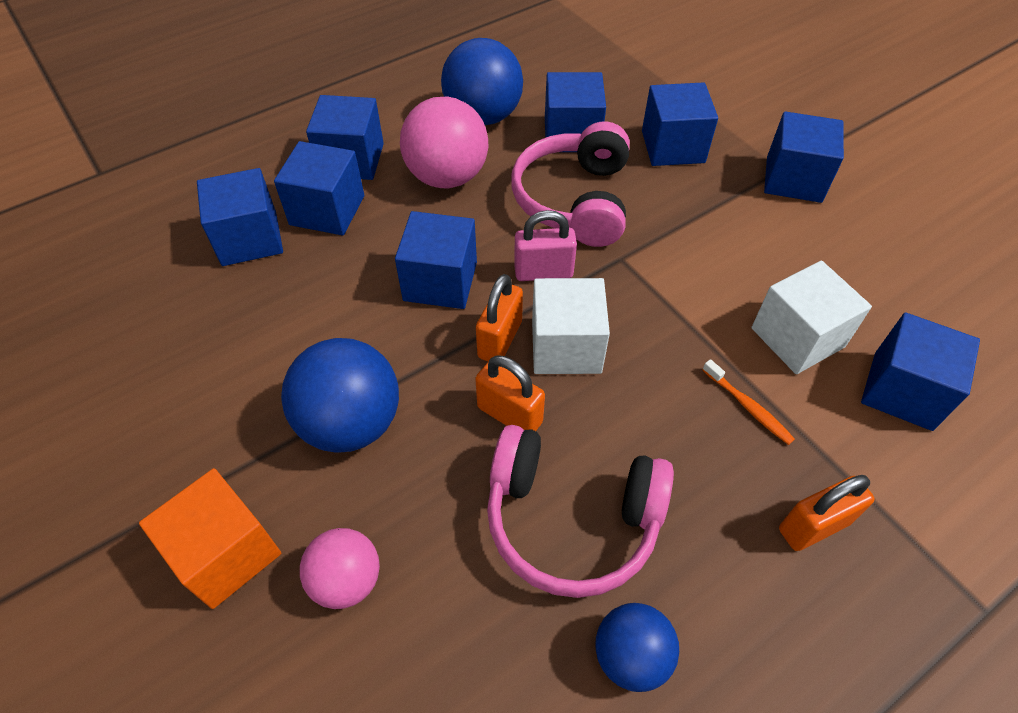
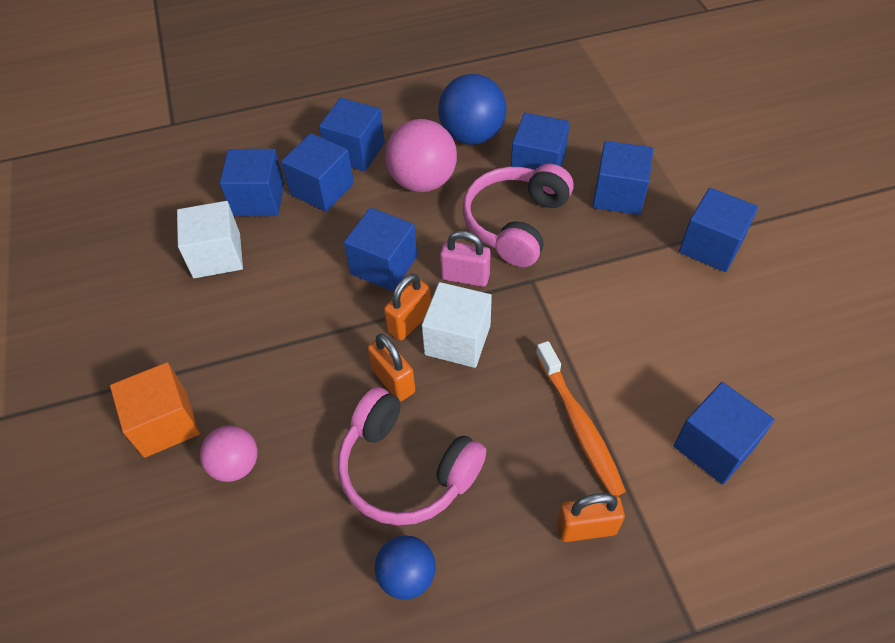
camera: 20 degrees right, 0 degrees up
blue ball [281,338,399,453] -> none
orange toothbrush [703,359,795,445] -> orange toothbrush [536,341,626,496], size x1.87
white cube [751,261,872,374] -> white cube moved to [177,201,243,278]

